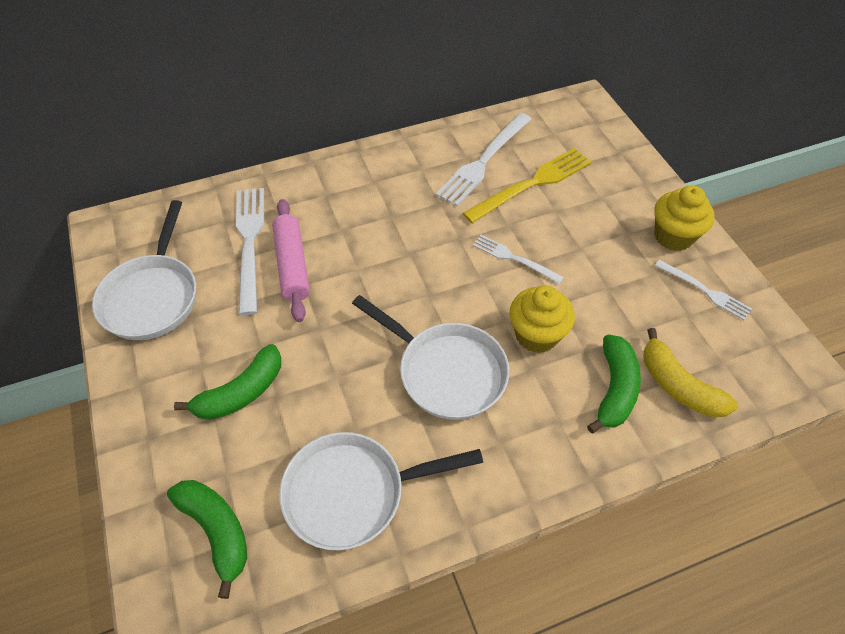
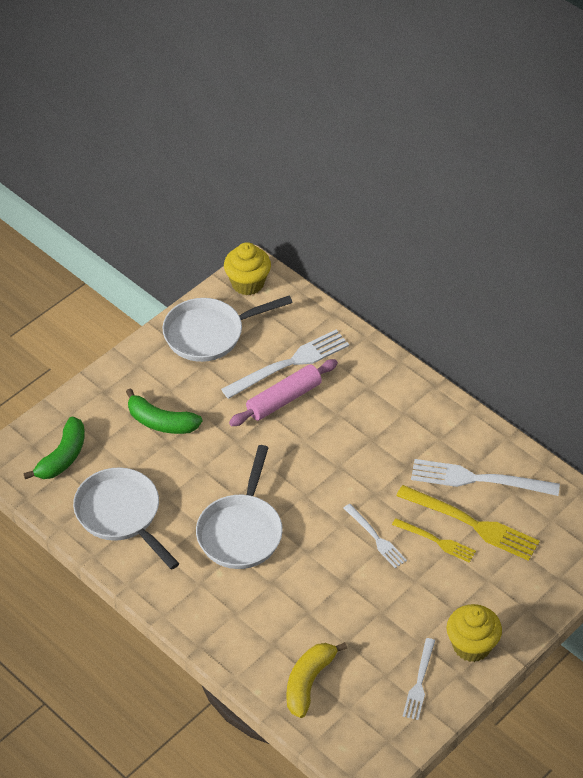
camera: 65 degrees right, 5 degrees down
white fork [472,235,564,284] -> white fork turned 135 degrees clockwise [344,504,407,568]
yellow cupcake [509,285,575,353] -> yellow cupcake moved to [224,242,271,295]
green banana [587,334,641,433] -> none
none -> yellow fork [392,518,476,563]

